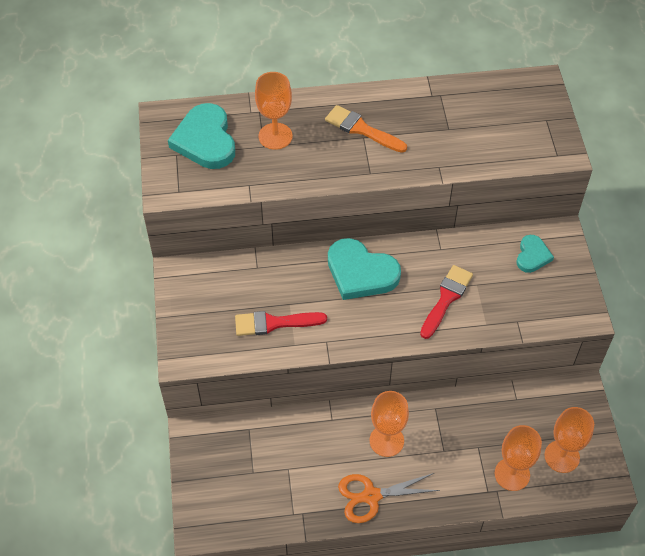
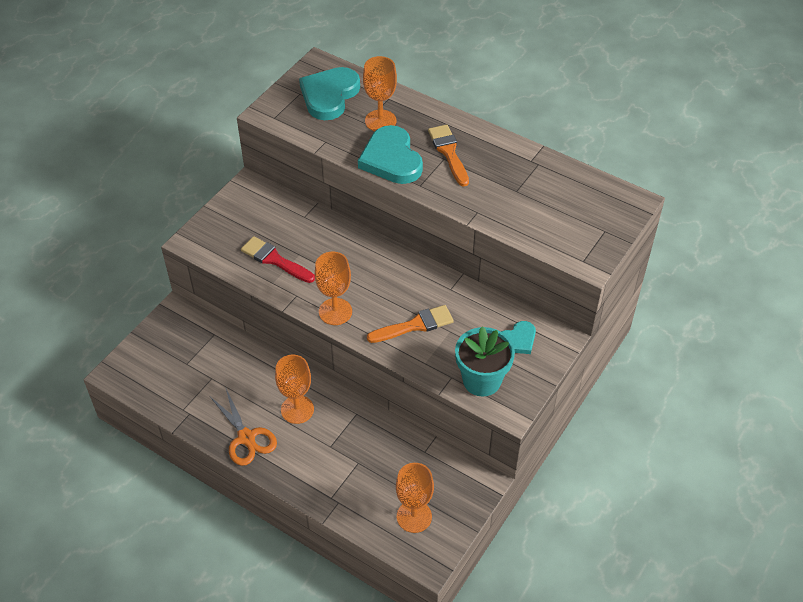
camera: 40 degrees right, 5 degrees down
turquoise heart [328,238,401,300] -> turquoise heart moved to [358,125,423,184]
orange scissors [338,473,440,523] -> orange scissors turned 150 degrees counterclockwise [210,387,277,466]
red brush [420,265,473,339] -> orange brush [367,305,454,343]
orange goblet [495,425,542,491] -> orange goblet moved to [315,252,352,325]
none -> turquoise flower pot [455,326,515,396]

